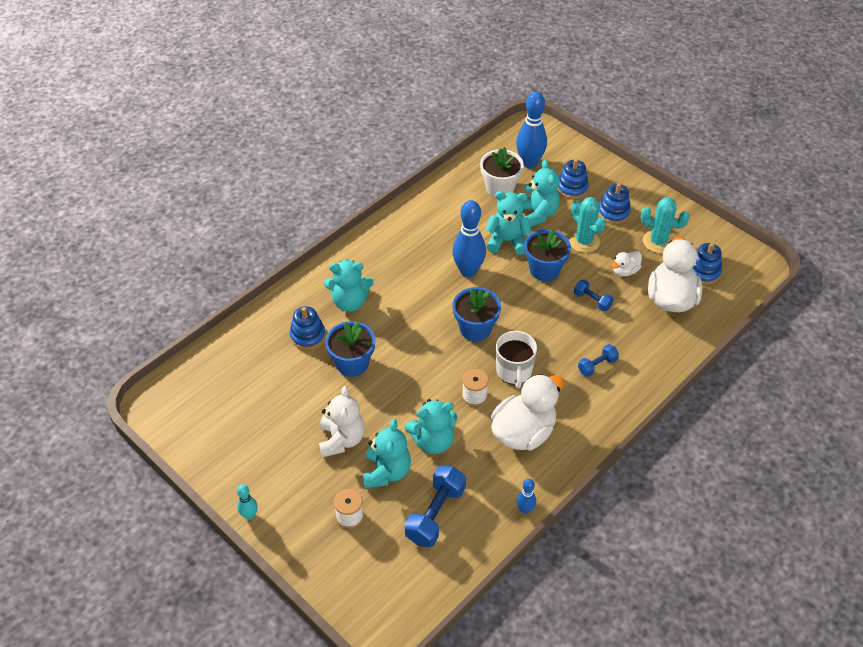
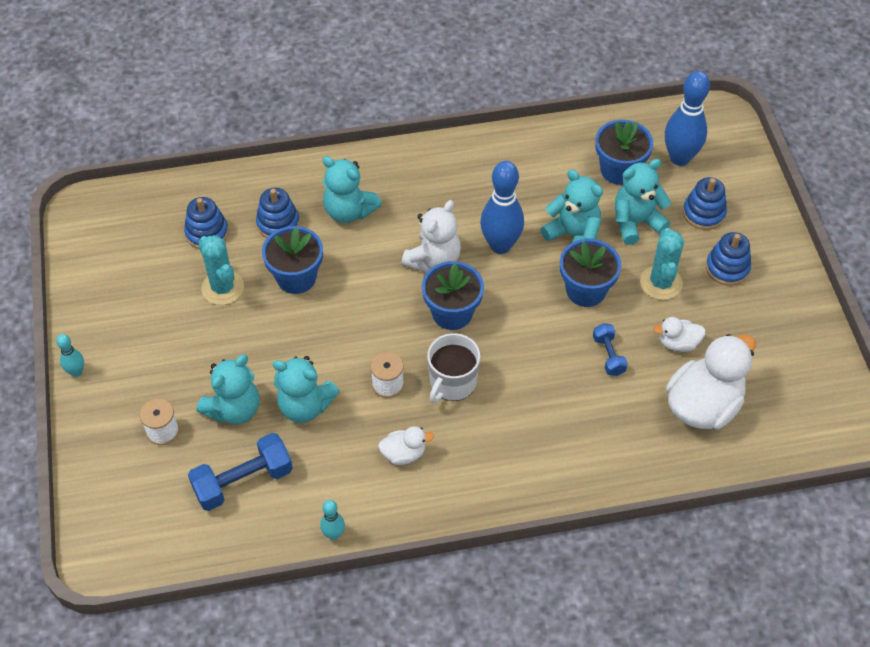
camera: 35 degrees right, 5 degrees up
white teddy bear [319,386,365,457] -> white teddy bear moved to [402,200,461,272]
white flower pot [480,147,524,197] -> blue flower pot [595,120,653,185]
white duck [491,374,564,451] -> white duck [378,426,434,465], size x0.49
blue bowling pin [516,479,536,514] -> turquoise bowling pin [320,500,345,540]
turquoise teddy bear [524,160,560,227] -> turquoise teddy bear turned 135 degrees counterclockwise [615,159,671,245]
blue dumbbell [578,344,619,377] -> none
turquoise cactus [640,197,690,253] -> turquoise cactus moved to [198,235,244,305]
blue stacking toy [692,243,722,285] -> blue stacking toy moved to [184,197,229,249]

